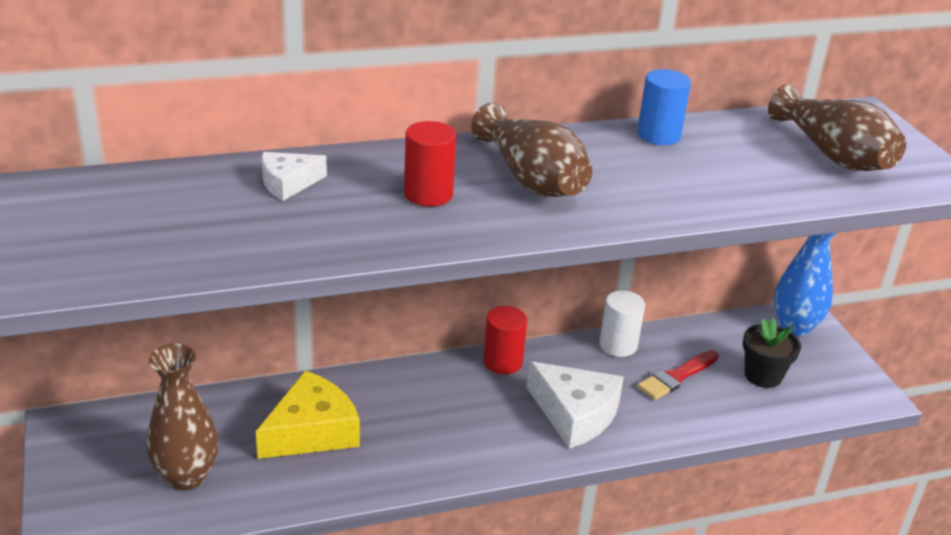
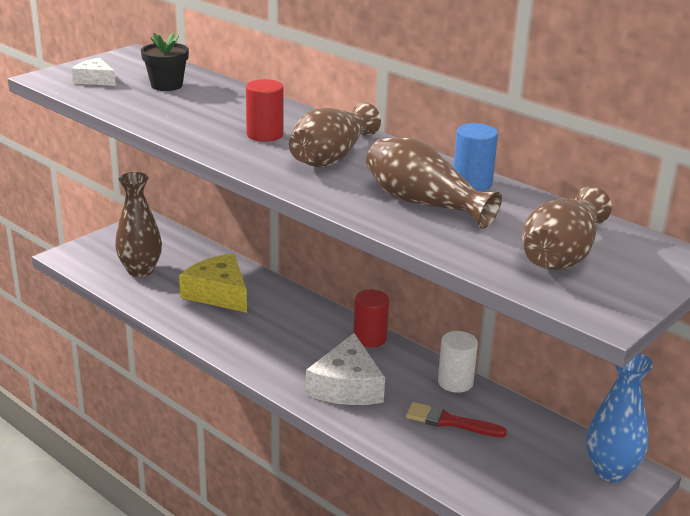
camera: 60 degrees right, 5 degrees down
yellow cheese [256,370,360,459] -> yellow cheese turned 150 degrees counterclockwise [179,253,247,313]
white cheese [262,152,327,201] -> white cheese moved to [72,58,116,86]
black flower pot [743,317,801,388] -> black flower pot moved to [141,33,189,91]
none -> brown vase [366,137,502,229]

